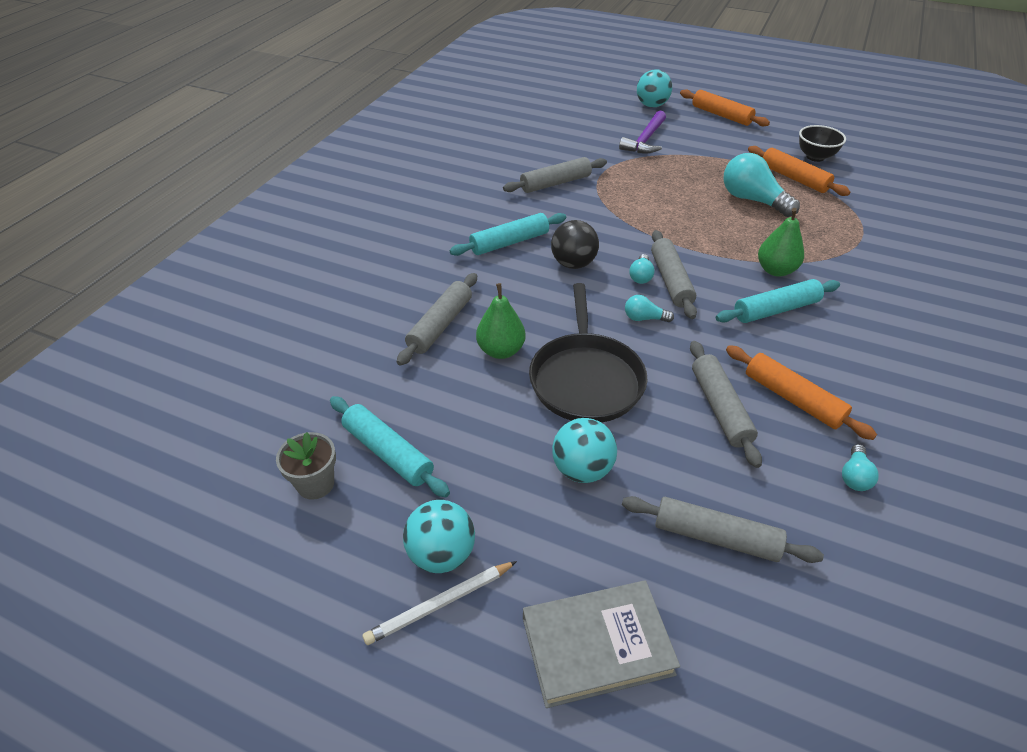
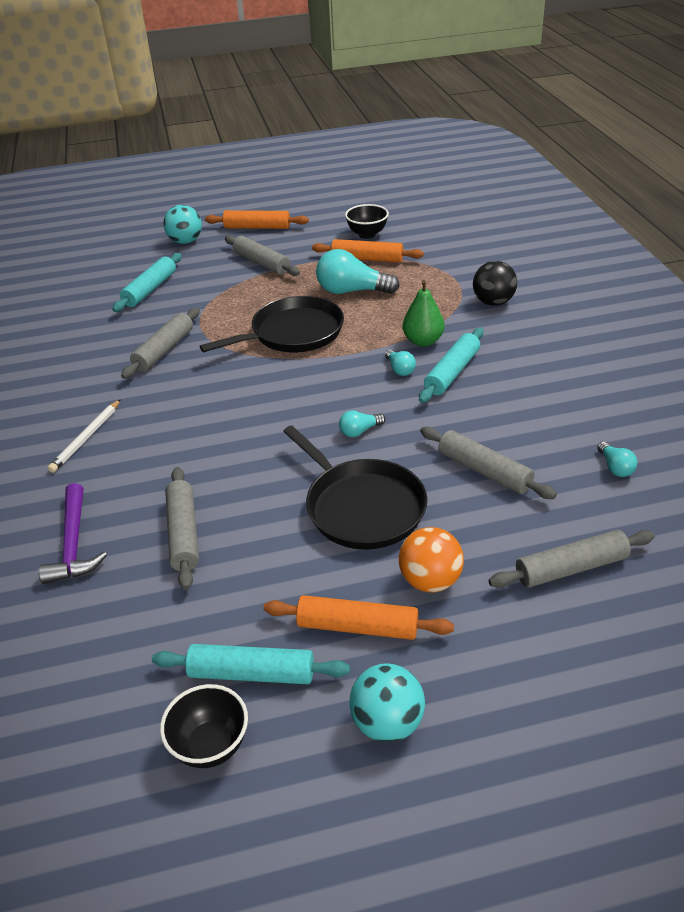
camera: 35 degrees left, 5 degrees down
grey flower pot [276,432,336,500] -> black bowl [160,684,248,768]
white pencil [363,561,517,645] -> white pencil moved to [48,399,121,473]
turquoise rolling pin [449,213,566,256] -> turquoise rolling pin moved to [112,253,182,312]
green pear [476,283,526,359] -> none
grey book [523,581,680,708] -> none
black ball [551,220,599,269] -> black ball moved to [473,261,517,306]
turquoise ball [552,418,617,483] -> orange ball [399,527,464,592]
purple hammer [619,111,666,153] -> purple hammer moved to [39,483,107,584]
turquoise light bulb [629,254,655,284] -> turquoise light bulb moved to [385,349,416,376]
grey rolling pin [651,230,697,319] -> grey rolling pin moved to [225,235,300,276]
orange rolling pin [726,345,877,440] -> orange rolling pin moved to [264,595,454,640]
none -> black pan [200,296,344,352]

